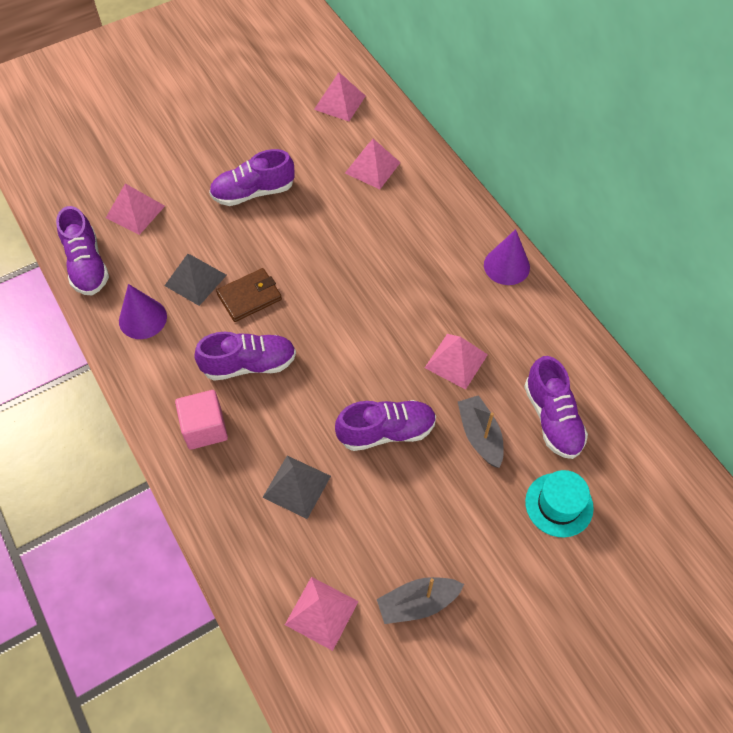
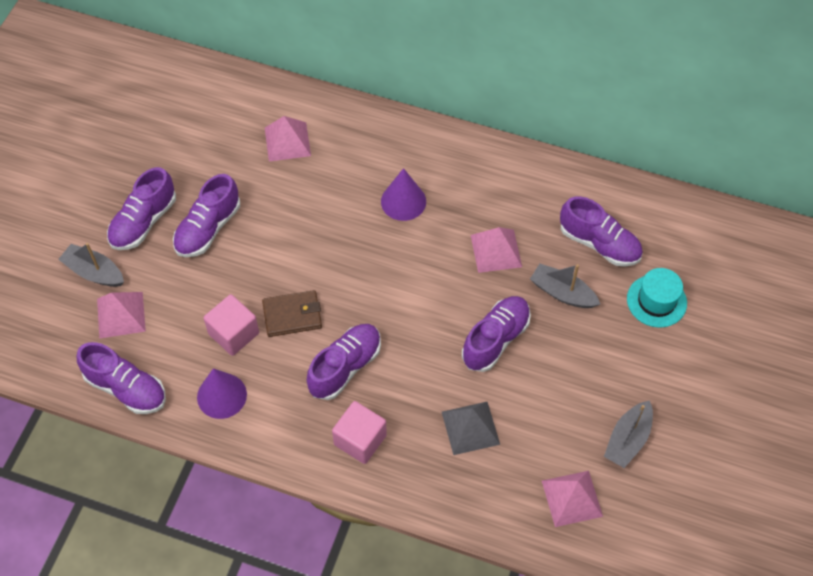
camera: 40 degrees left, 0 degrees up
grey pyramid [164,254,227,306] -> pink cube [203,294,259,356]
brown wallet [216,268,282,322] -> brown wallet turned 60 degrees clockwise [262,290,322,337]
pink pyramid [314,72,365,121] -> none
purple cone [484,229,530,285] -> purple cone moved to [381,168,426,221]
none -> grey boat [58,243,124,287]
none -> purple shoe [107,167,176,250]

